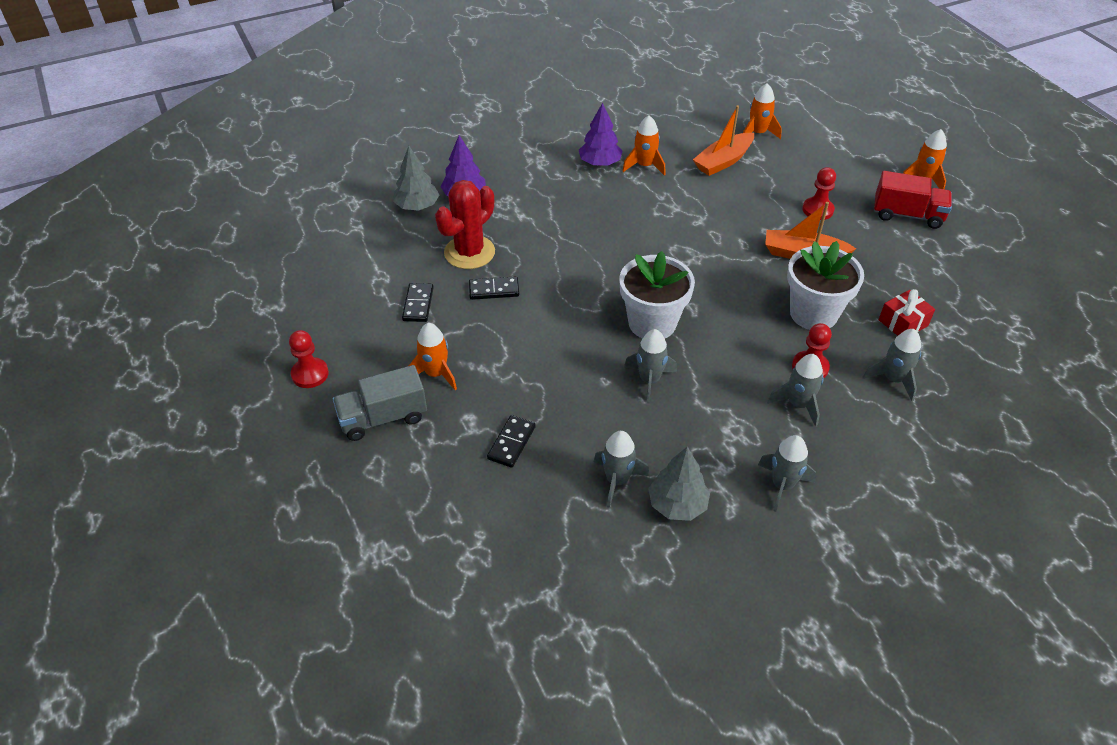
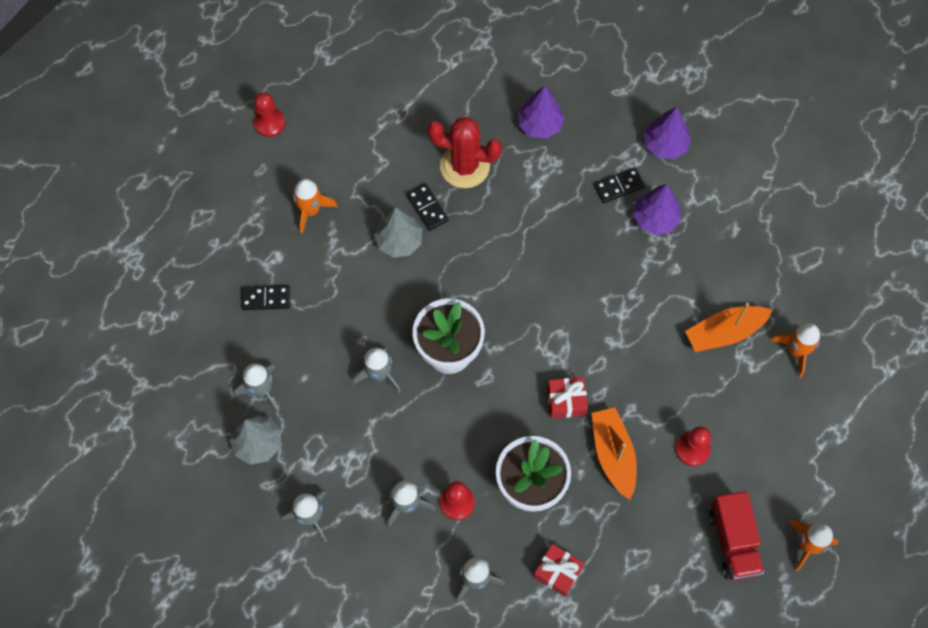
camera: 65 degrees right, 20 degrees up
grey truck [333,365,427,441] -> none
grey tree [393,146,439,211] -> grey tree moved to [374,207,422,258]
black domino [402,283,434,322] -> black domino moved to [594,167,645,203]
orange rocket [622,115,666,176] -> none
orange boat [693,105,754,176] -> orange boat turned 45 degrees counterclockwise [685,303,772,352]
none -> red gift [547,377,588,418]
none -> purple tree [644,107,691,159]

